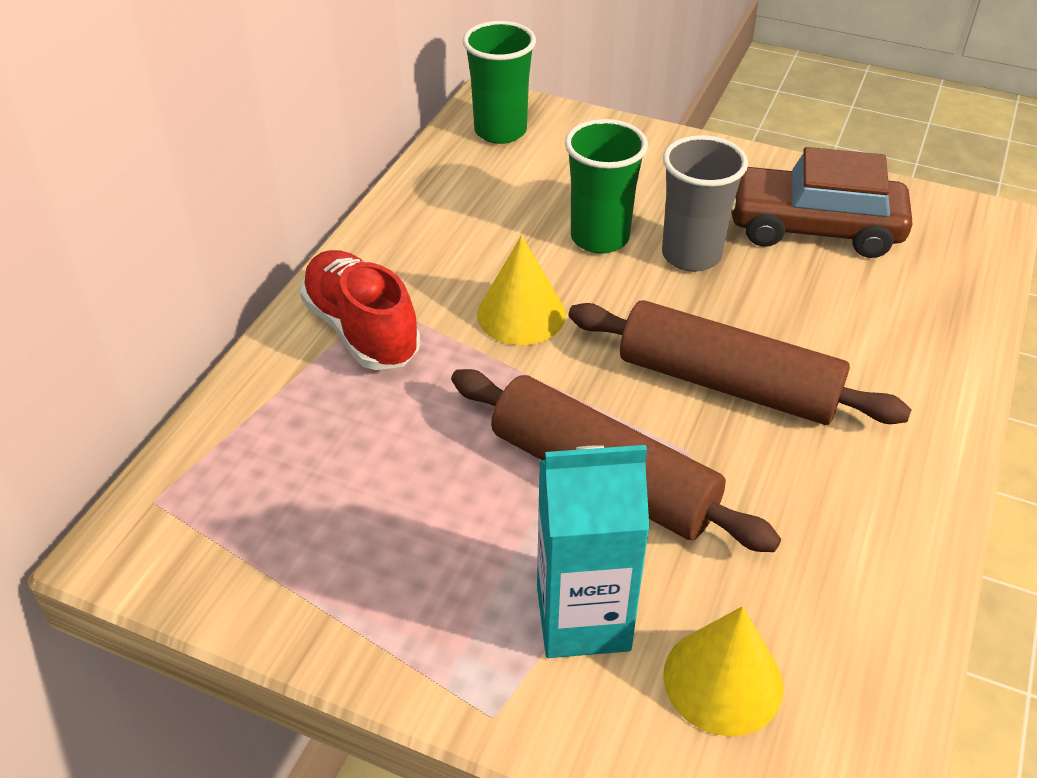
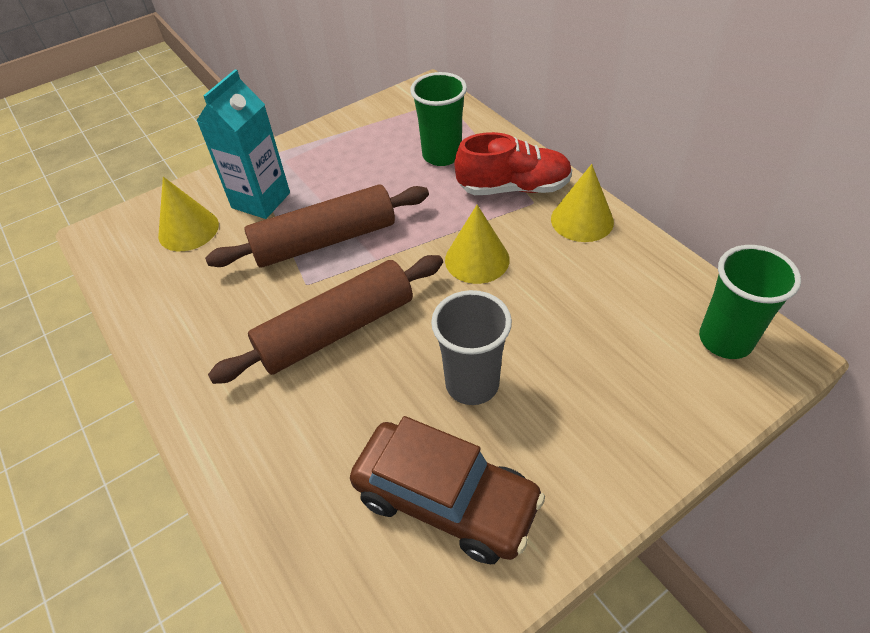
camera: 125 degrees right, 5 degrees up
green cup [565,119,648,254] -> green cup moved to [410,72,467,166]
brown car [732,147,912,258] -> brown car turned 75 degrees clockwise [350,416,545,564]
none -> yellow cone [551,164,614,242]

